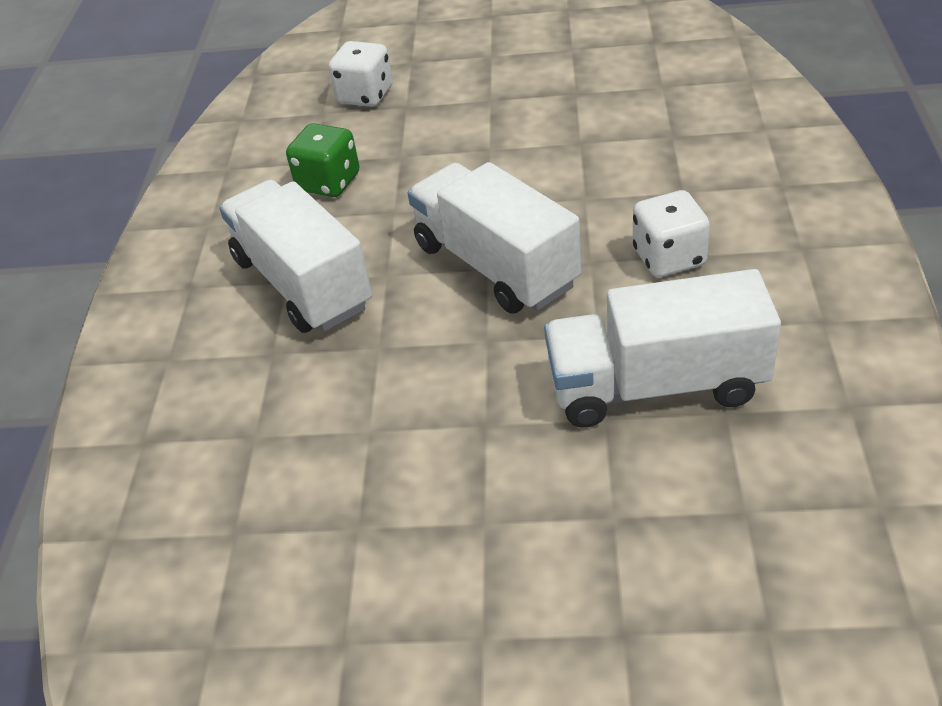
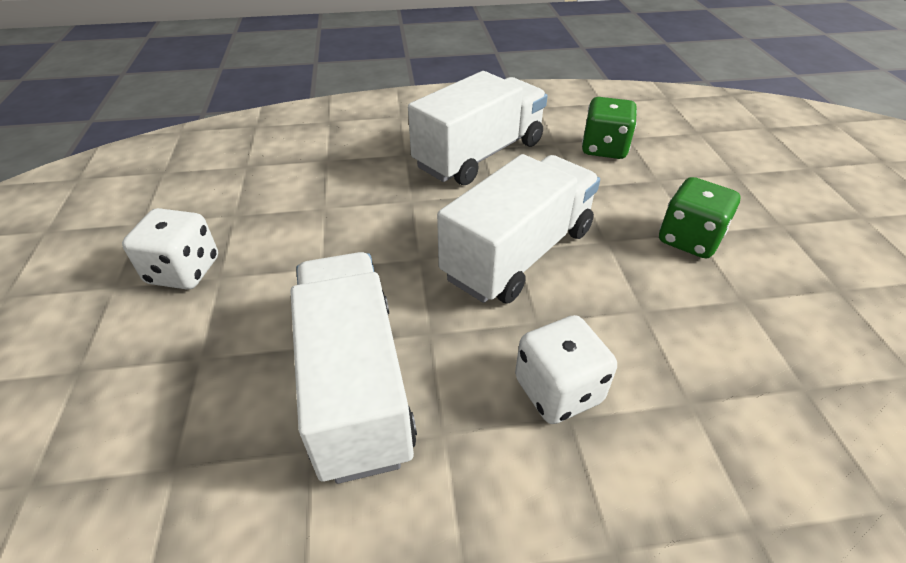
camera: 75 degrees right, 0 degrees up
white dice [328,41,393,107] -> white dice moved to [122,208,218,289]
none -> green dice [659,177,740,258]

